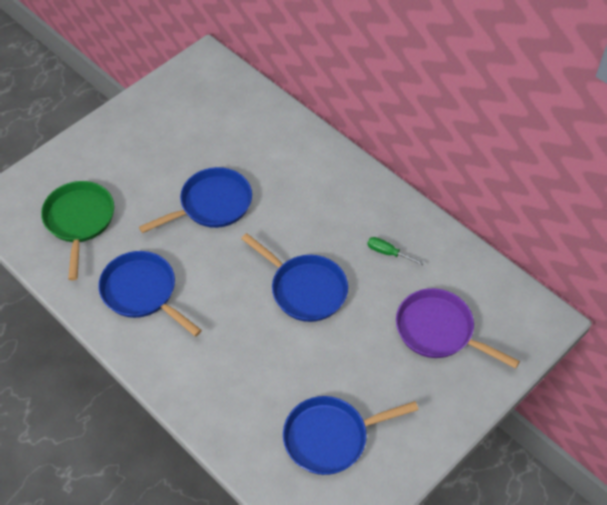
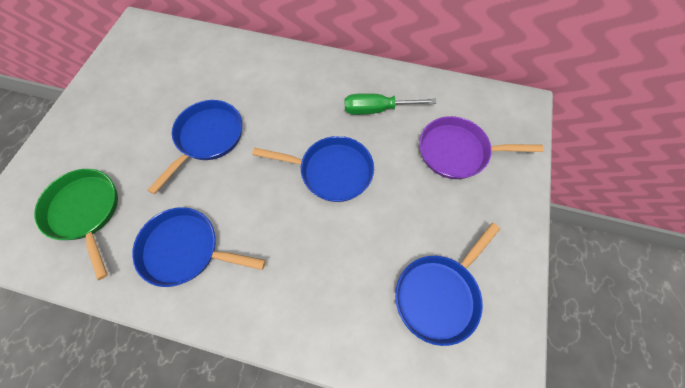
camera: 30 degrees left, 10 degrees up
green screwdriver [367,237,424,265] -> green screwdriver [345,93,436,115], size x1.70

